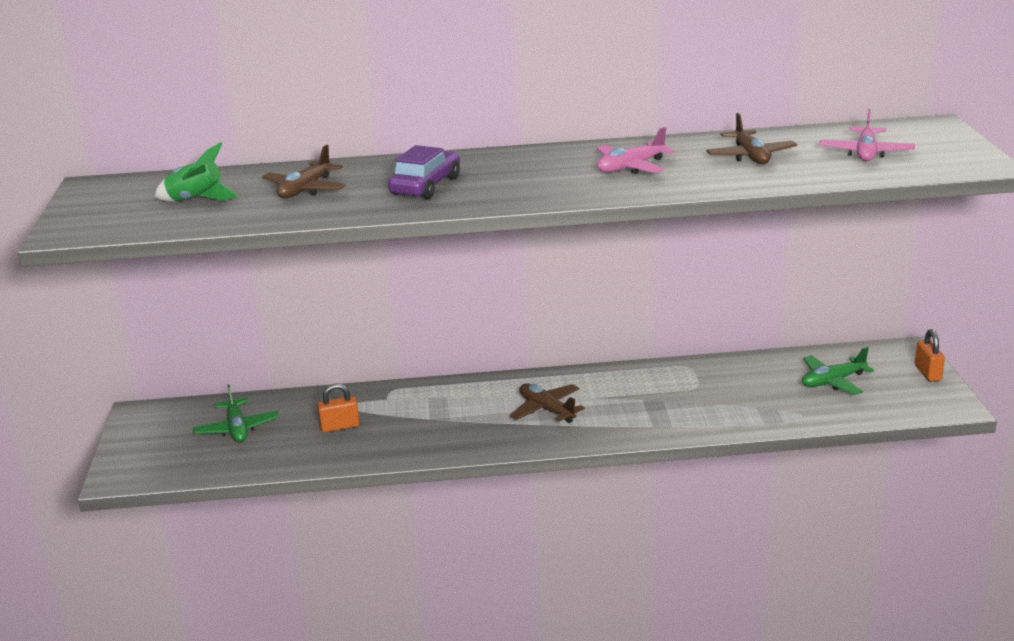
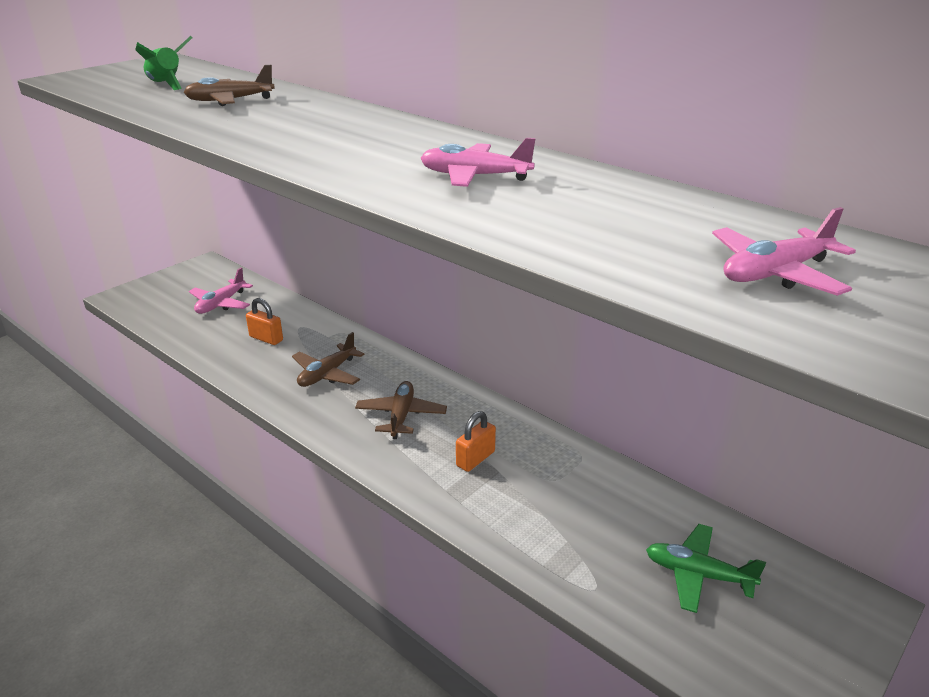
camera: 45 degrees right, 5 degrees up
green plane [193,384,279,442] -> pink plane [189,268,253,314]
purple car [388,145,460,199] -> none
brown plane [706,113,797,164] -> brown plane moved to [292,332,364,387]
orange padlock [915,329,945,382] -> orange padlock moved to [456,411,496,472]

